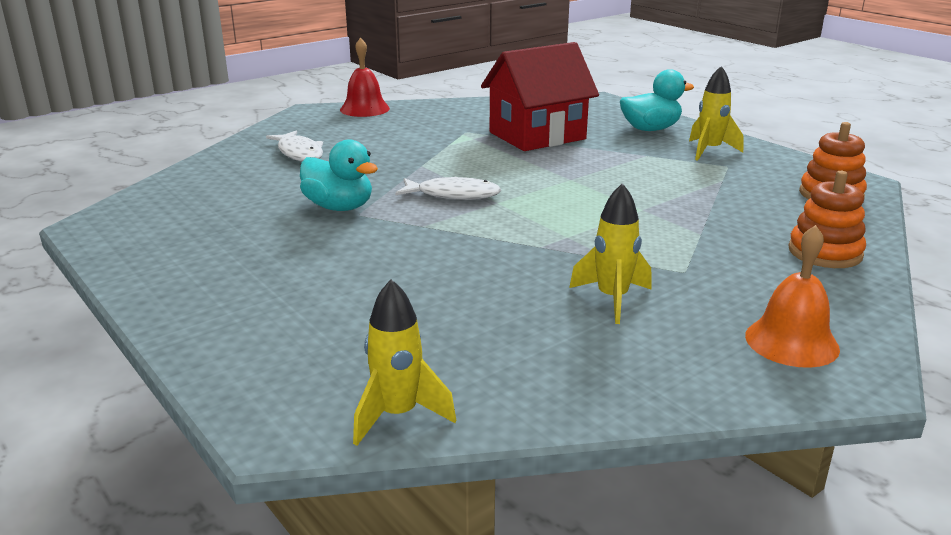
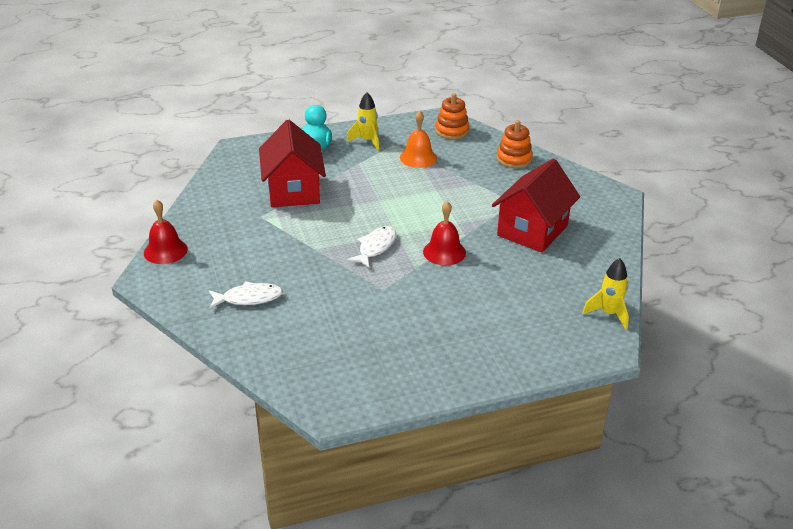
camera: 70 degrees left, 10 degrees up
turquoise duck [300,139,378,211] -> none
yellow rocket [569,183,652,324] -> red house [492,159,580,253]
orange bell [745,225,840,368] -> orange bell moved to [400,111,437,168]
none -> red bell [423,201,466,265]

